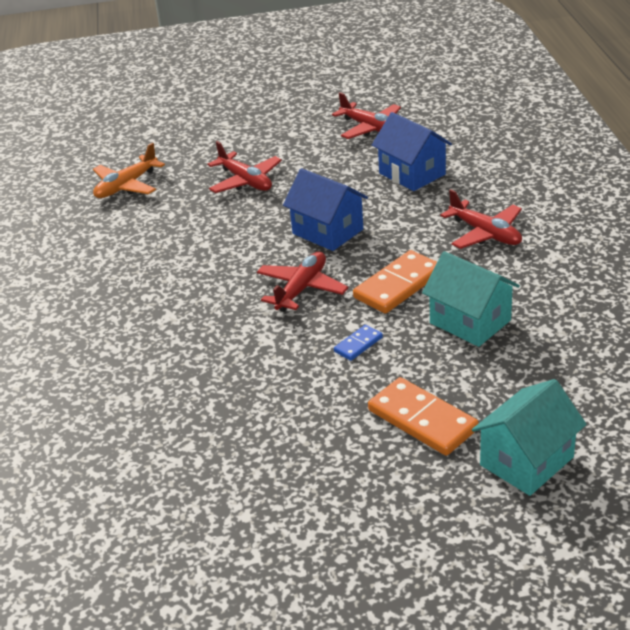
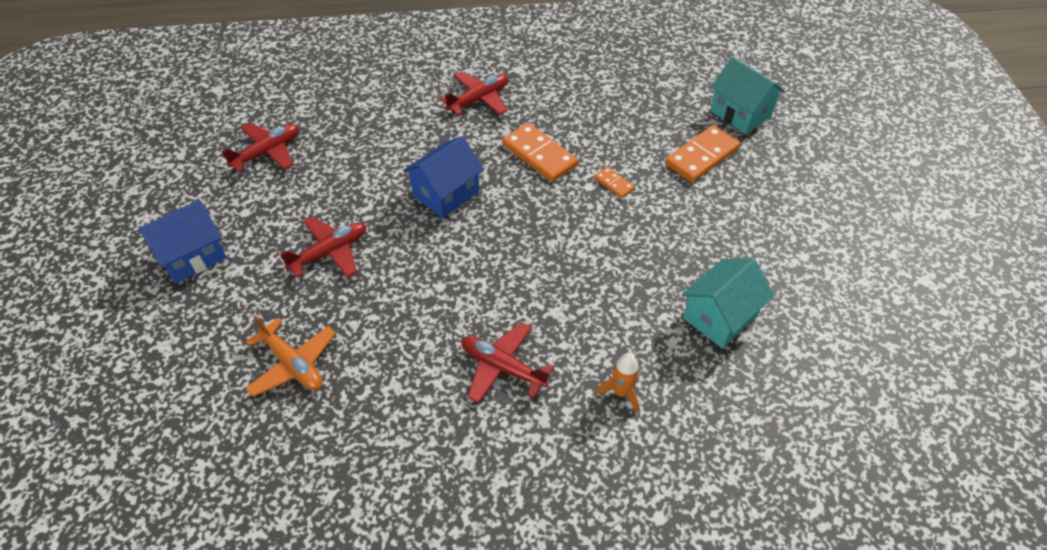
camera: 90 degrees left, 15 degrees up
red plane [257,252,348,312] -> red plane moved to [461,322,554,403]
blue domino [334,325,383,361] -> orange domino [594,167,635,198]
blue house [372,112,452,191] -> blue house moved to [138,200,227,283]
turquoise house [422,251,520,347] -> turquoise house moved to [682,259,774,349]
none -> orange rocket [596,353,640,413]

